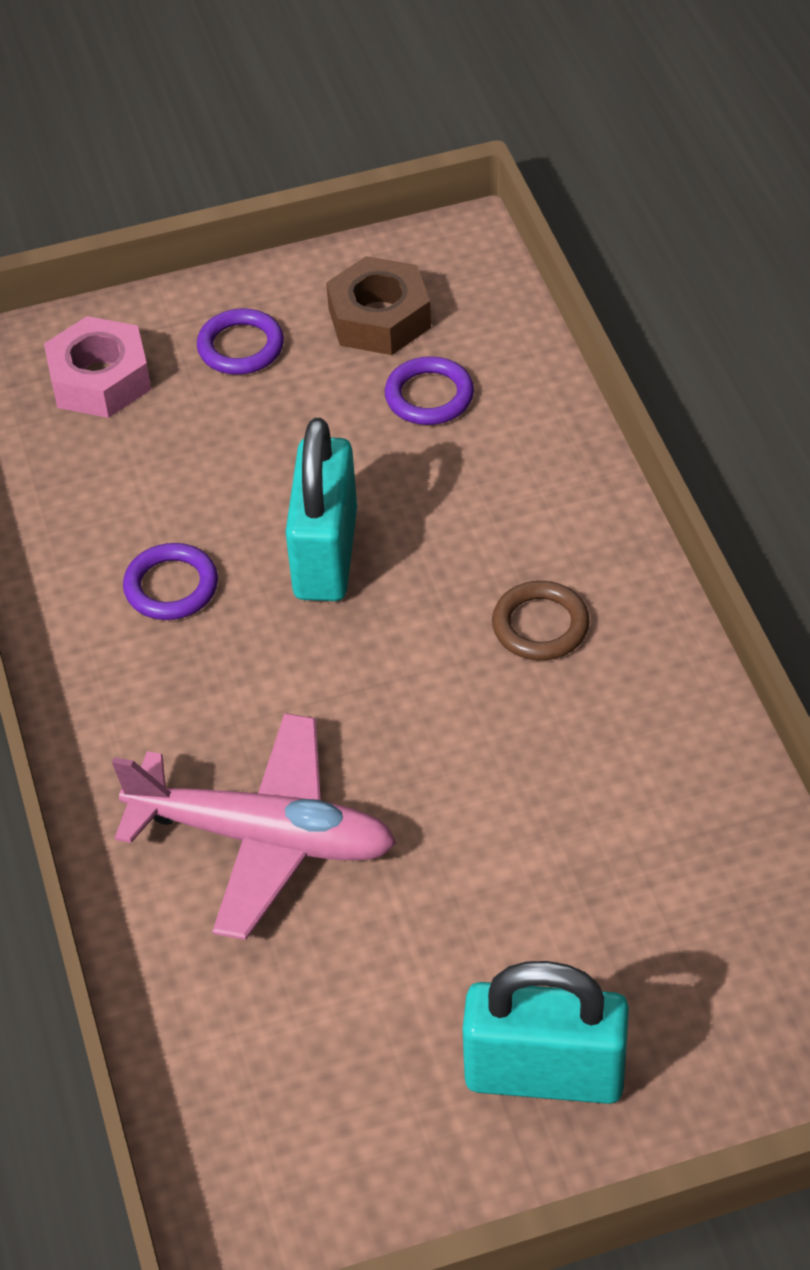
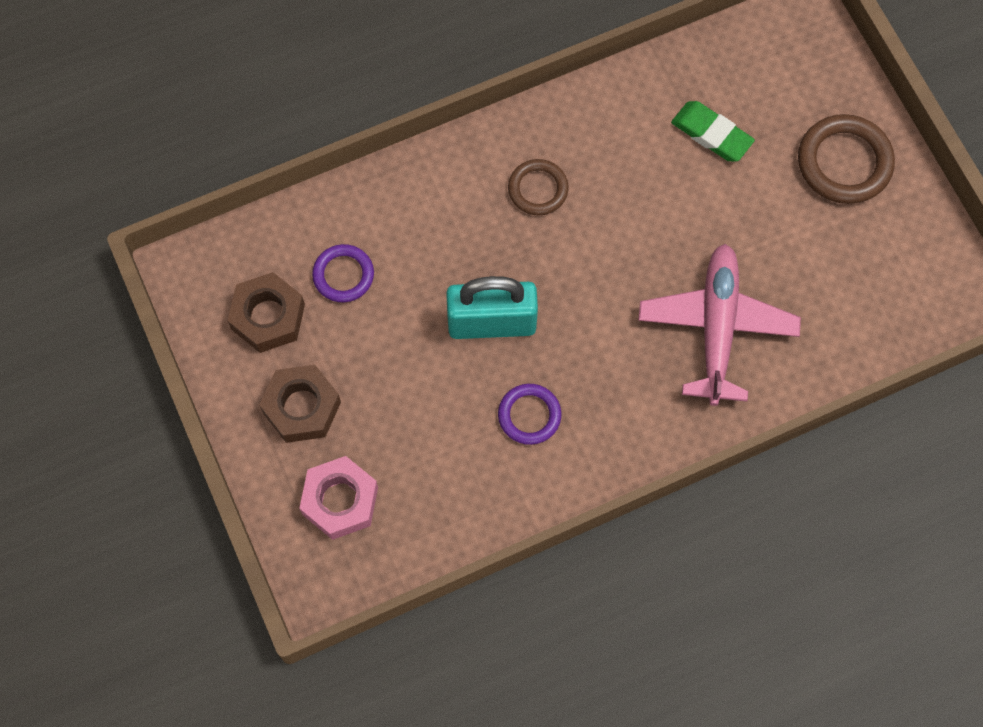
camera: 100 degrees left, 20 degrees up
purple ring [197,308,284,375] -> brown nut [259,365,341,443]
turquoise padlock [462,961,629,1104] -> brown ring [798,114,895,204]
none -> green eraser [671,101,755,161]

